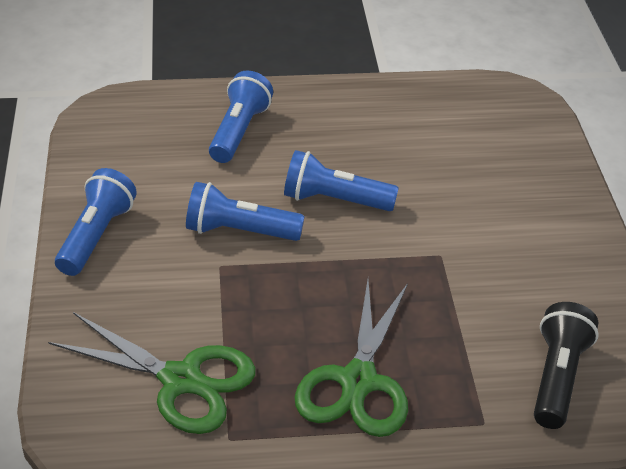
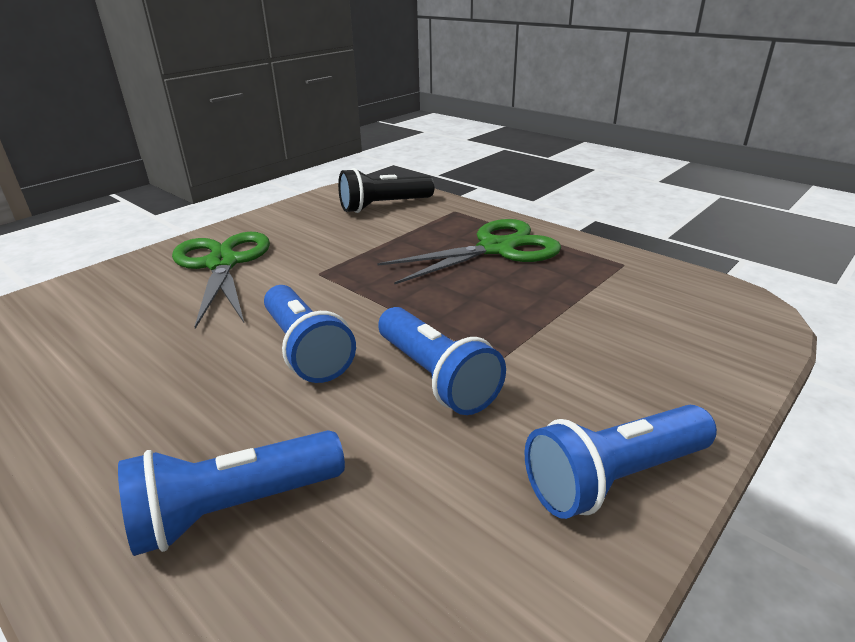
camera: 130 degrees left, 10 degrees down
green scissors [48,312,256,434] -> green scissors moved to [172,232,270,329]

